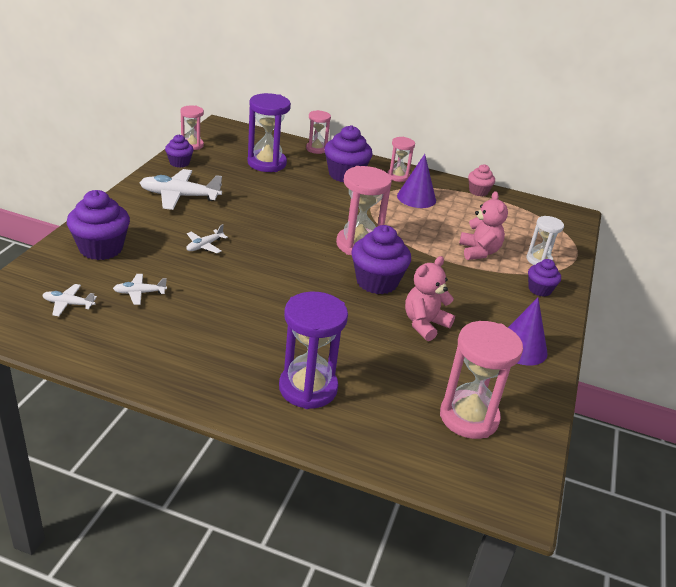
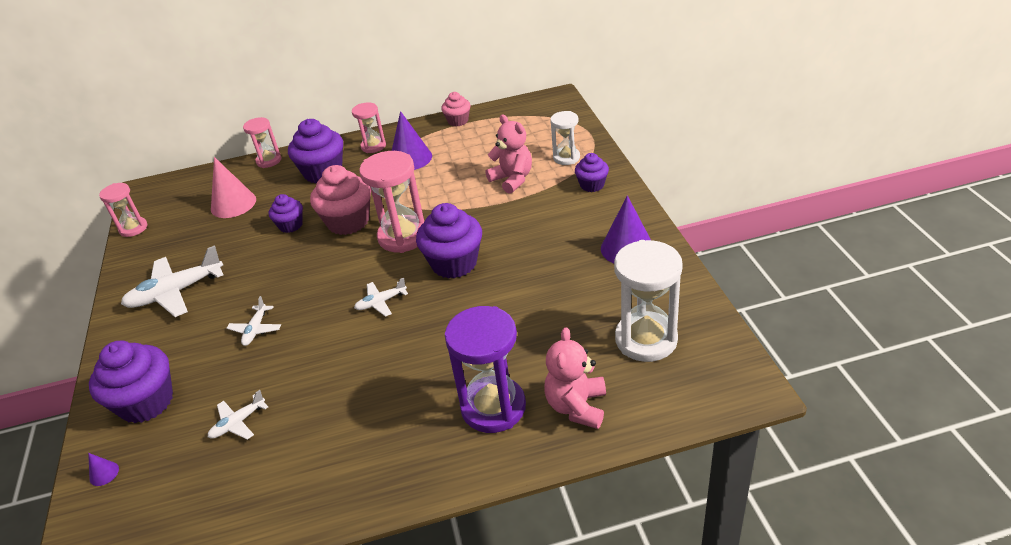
camera: 25 degrees left, 5 degrees up
white plane [43,284,97,316] -> white plane moved to [354,278,408,317]
purple cupcake [165,135,194,168] -> purple cupcake moved to [269,194,303,233]
purple hourglass [248,93,291,172] -> pink cone [211,157,256,218]
pink teddy bear [405,256,455,341] -> pink teddy bear moved to [544,327,606,429]
pink hourglass [440,321,523,439] -> white hourglass [614,240,683,362]
none -> purple cone [88,453,119,486]
none -> pink cupcake [310,165,371,235]

